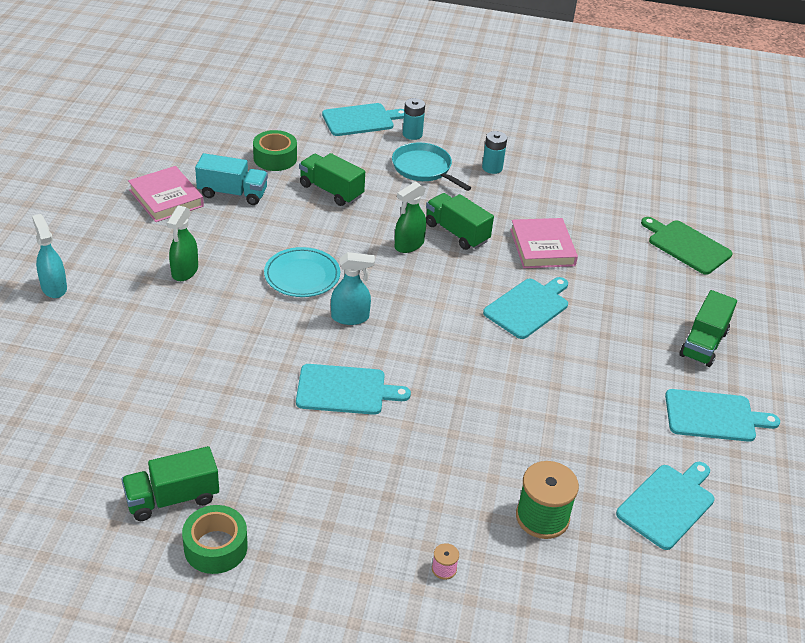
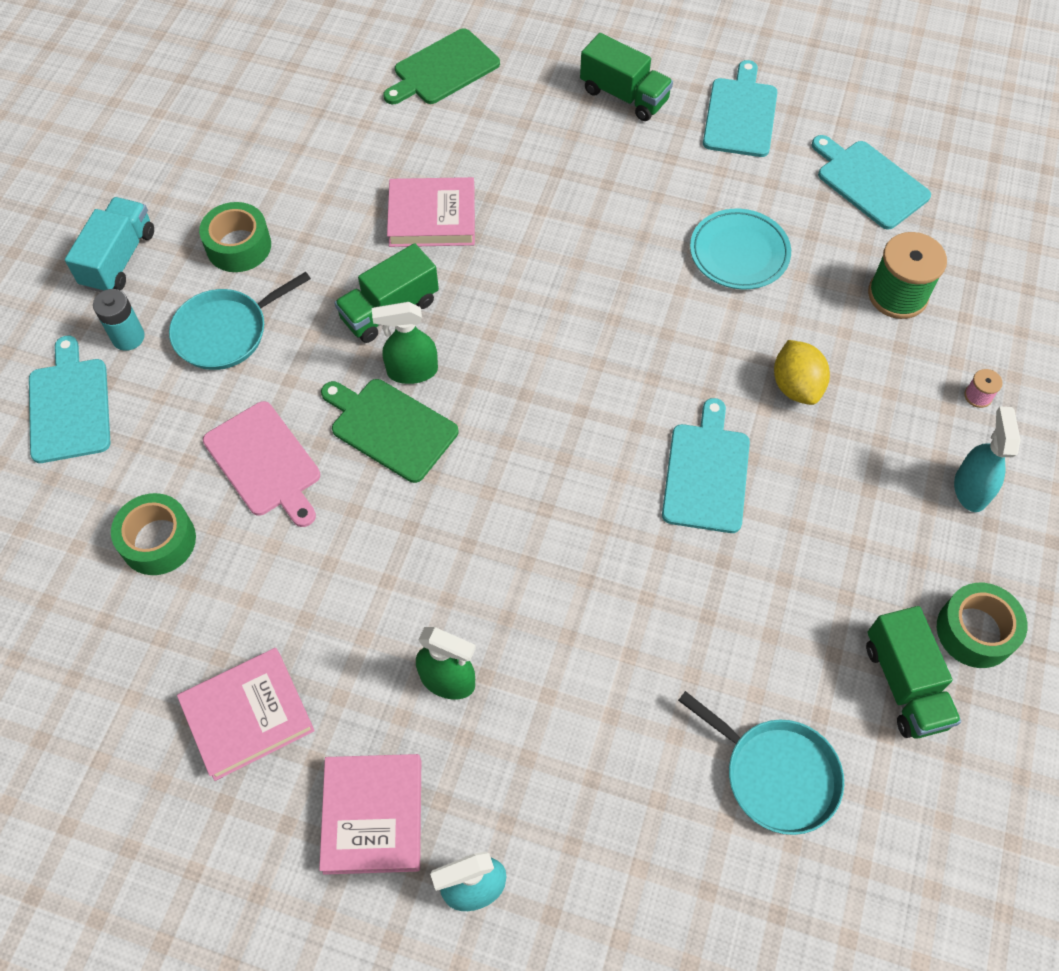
camera: 80 degrees left, 20 degrees up
turquoise truck [195,153,268,205] -> turquoise truck moved to [65,197,154,292]
turquoise plate [264,247,340,297] -> turquoise plate moved to [690,209,791,289]
green truck [299,153,365,206] -> pink cutting board [203,401,320,527]
turquoise spray bottle [331,252,375,325] -> turquoise spray bottle moved to [954,406,1021,512]
green spray bottle [395,181,426,253] -> green spray bottle turned 120 degrees clockwise [372,302,438,384]
turquoise battery [482,131,507,174] -> green tape [199,202,271,272]
turquoise cutting board [483,277,568,339] -> none
none -> pink book [319,754,421,875]
none -> green cutting board [321,379,458,483]
none -> turquoise pan [678,691,844,835]
none -> yellow lemon [774,340,830,405]

